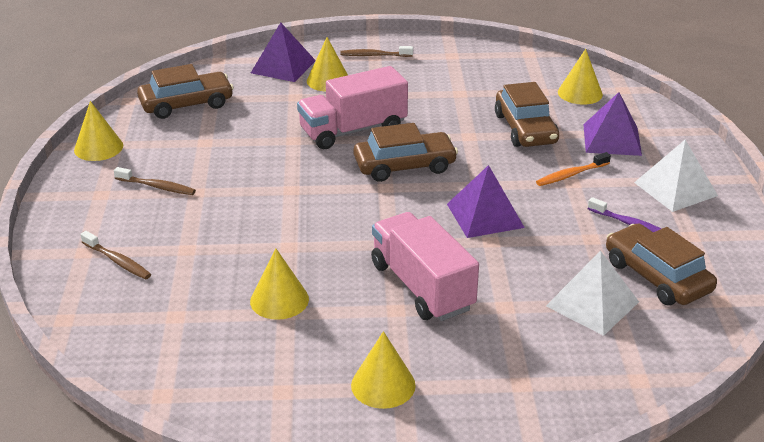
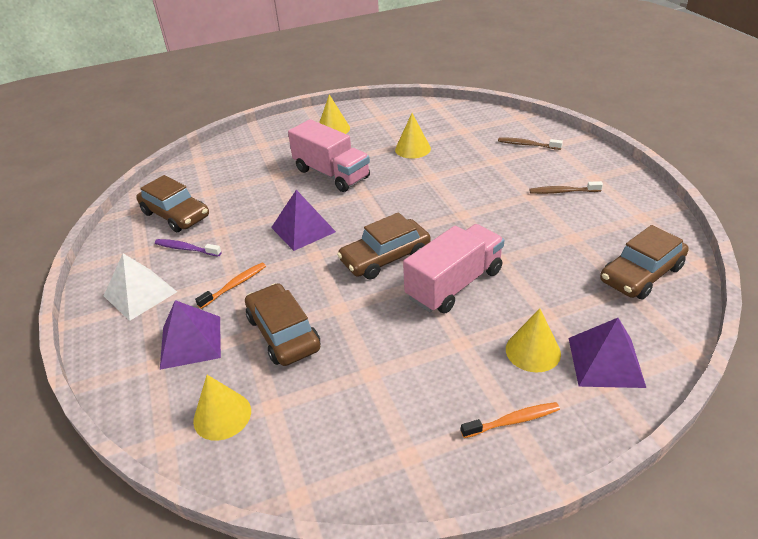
camera: 165 degrees right, 5 degrees up
yellow cone [74,101,123,161] -> none
brown toothbrush [340,46,413,57] -> orange toothbrush [461,402,560,438]
white pyramid [546,251,639,336] -> none

